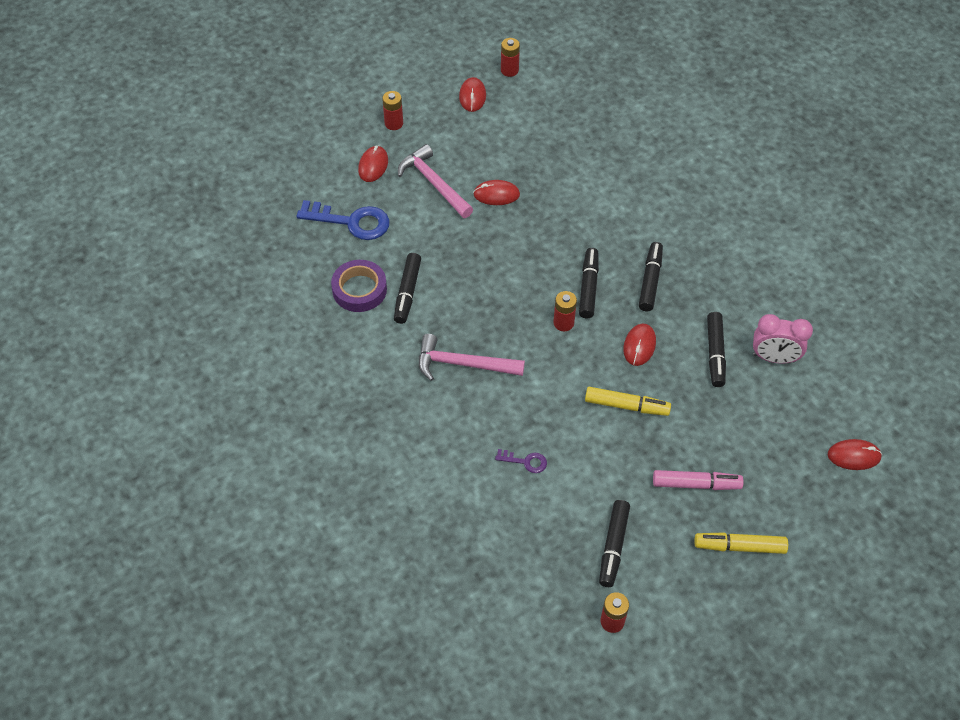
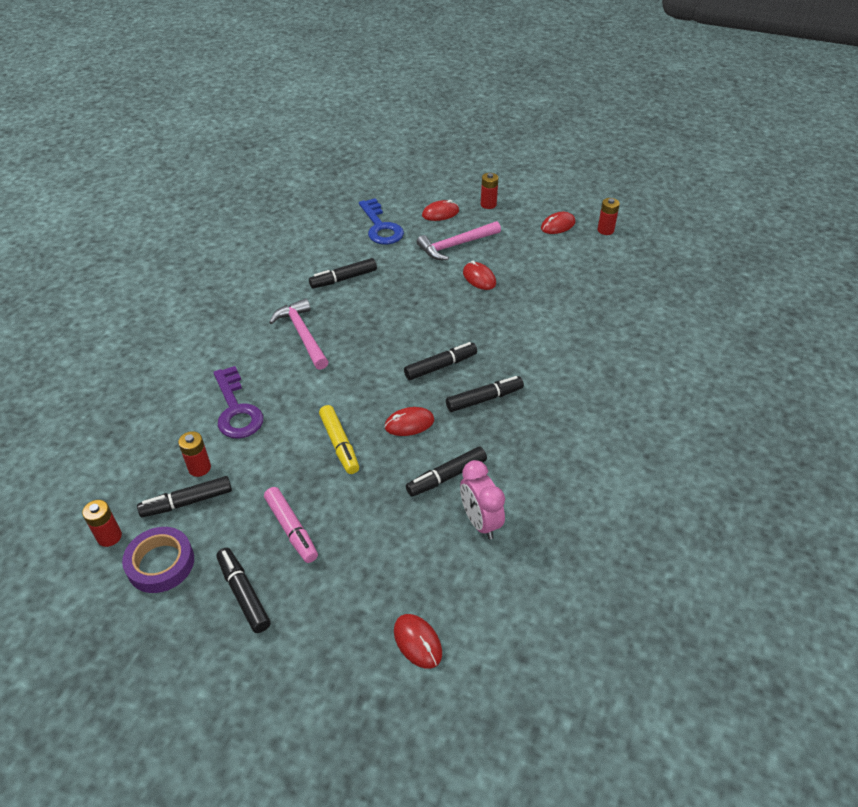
camera: 55 degrees right, 10 degrees down
purple tape [331,260,387,312] -> purple tape moved to [122,527,194,593]
pink hammer [398,144,473,218] -> pink hammer turned 135 degrees counterclockwise [417,221,501,260]
purple key [495,449,547,473] -> purple key [213,366,263,439], size x2.05
red battery [553,291,577,331] -> red battery moved to [178,431,211,477]
yellow marker [695,532,788,554] -> black marker [216,548,271,633]

